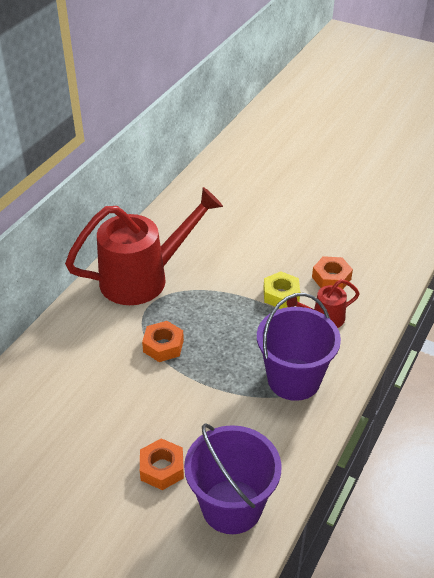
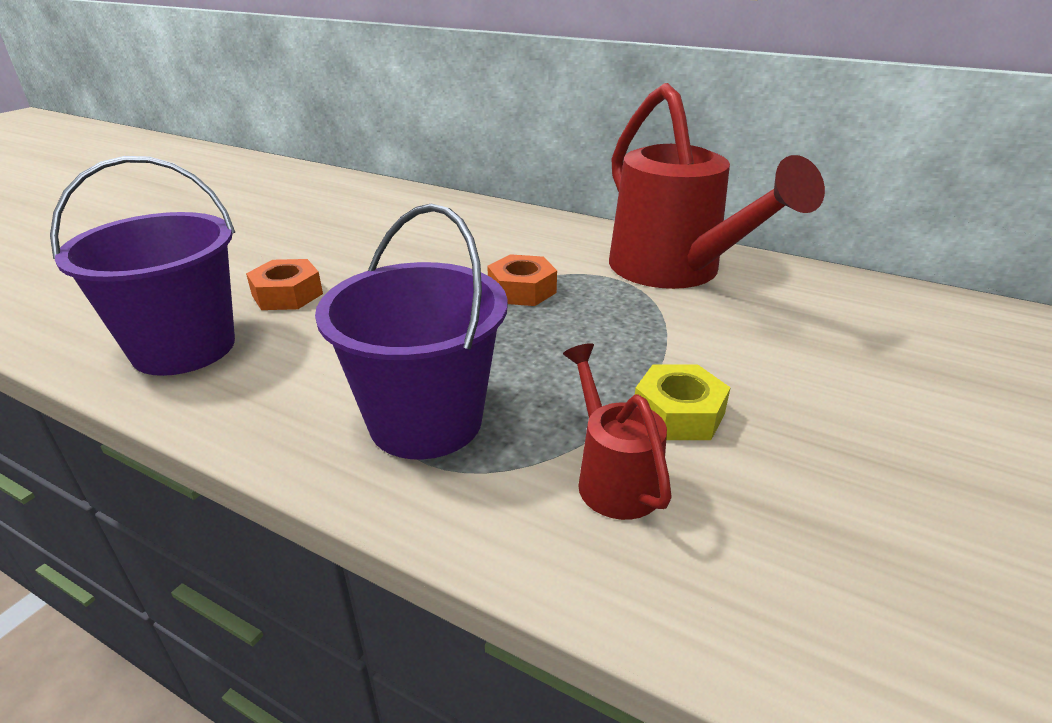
camera: 90 degrees right, 10 degrees down
orange nut [312,256,353,289] -> none

